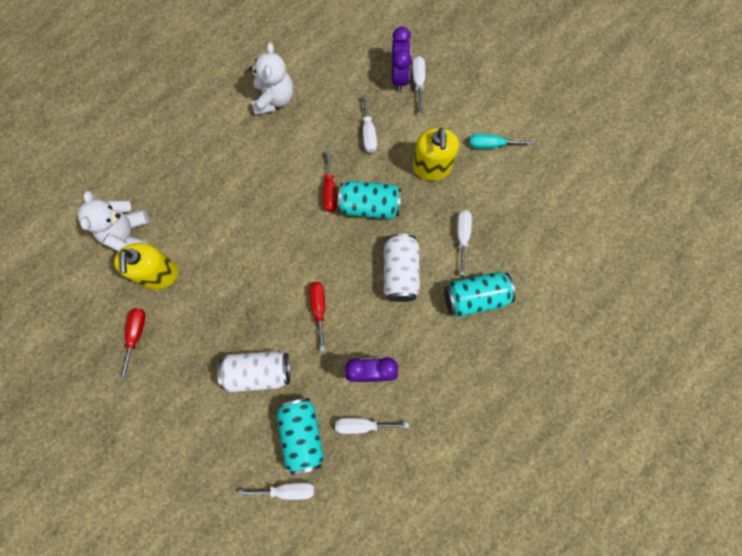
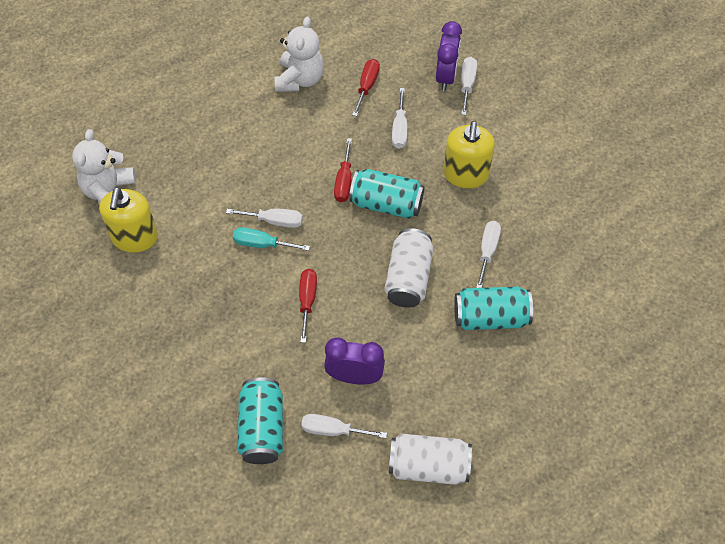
camera: 10 degrees right, 15 degrees down
red screwdriver [120,308,146,379] -> red screwdriver moved to [352,59,380,116]
white can [217,351,290,392] -> white can moved to [389,433,472,485]
white screwdriver [238,482,314,500] -> white screwdriver moved to [226,208,303,228]
turquoise screwdriver [469,134,534,149] -> turquoise screwdriver moved to [233,227,310,251]

